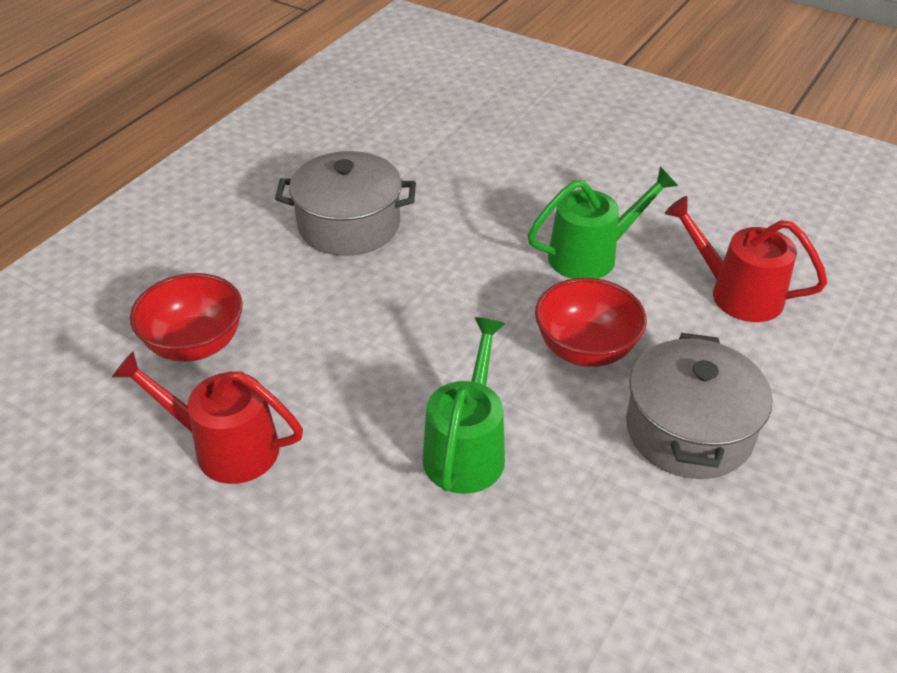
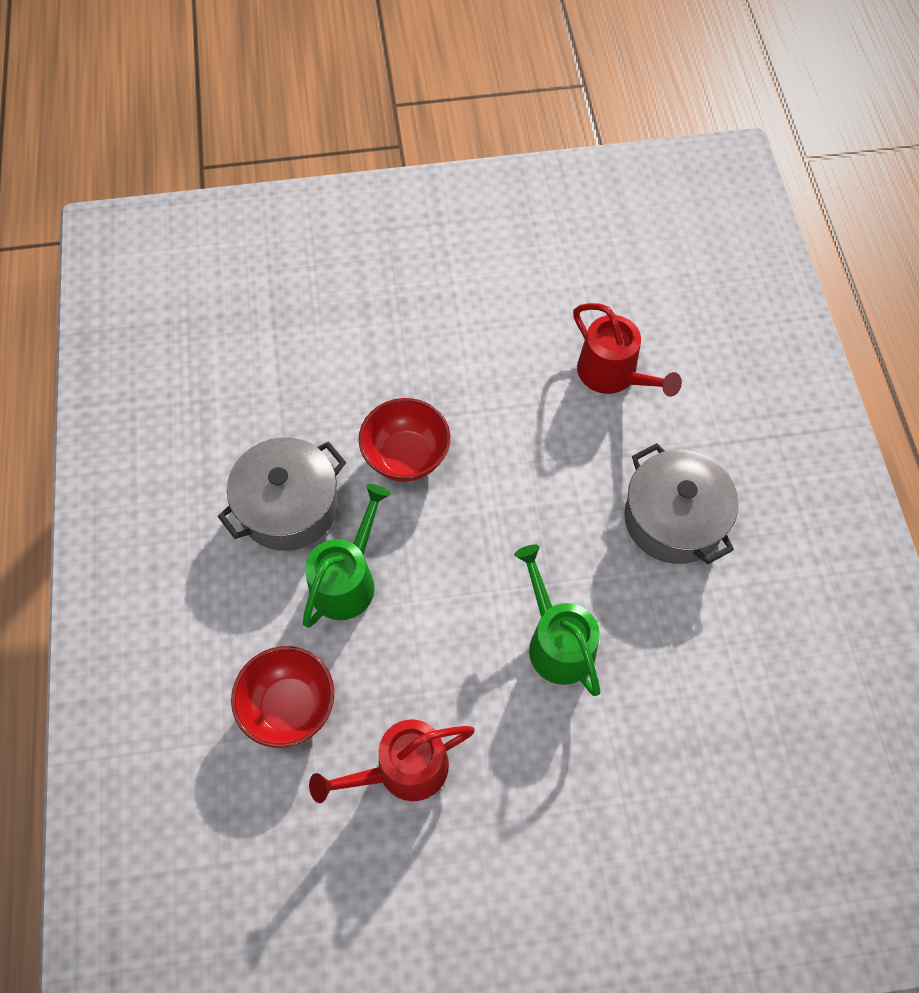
camera: 40 degrees left, 20 degrees up
green watering can [528,167,678,279] -> green watering can moved to [302,484,391,628]
red bowl [535,278,647,367] -> red bowl moved to [359,398,450,482]
red watering can [665,196,827,322] -> red watering can turned 120 degrees counterclockwise [573,303,682,397]

